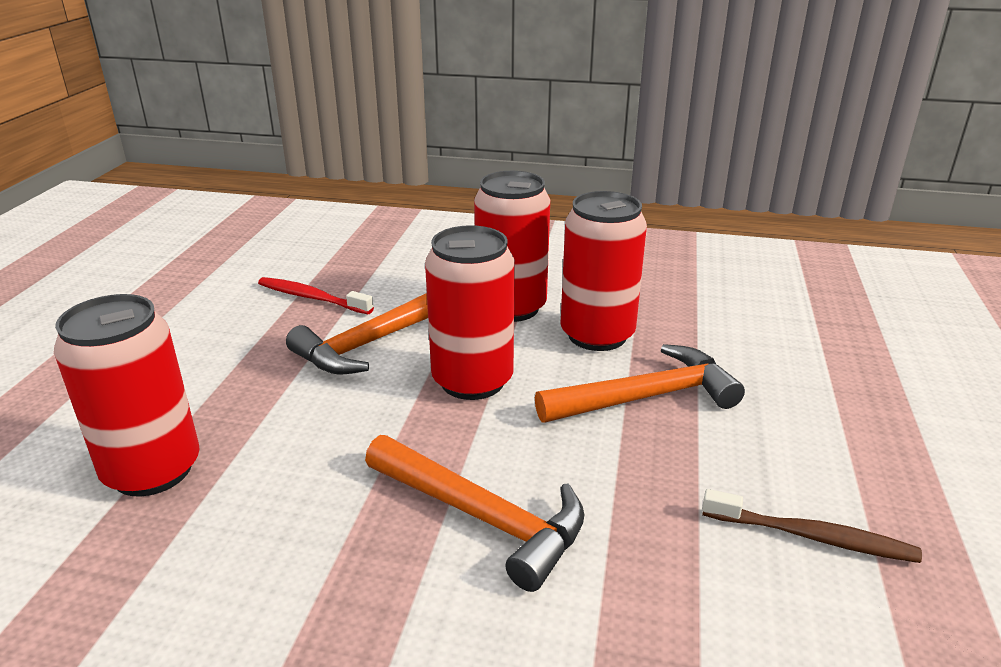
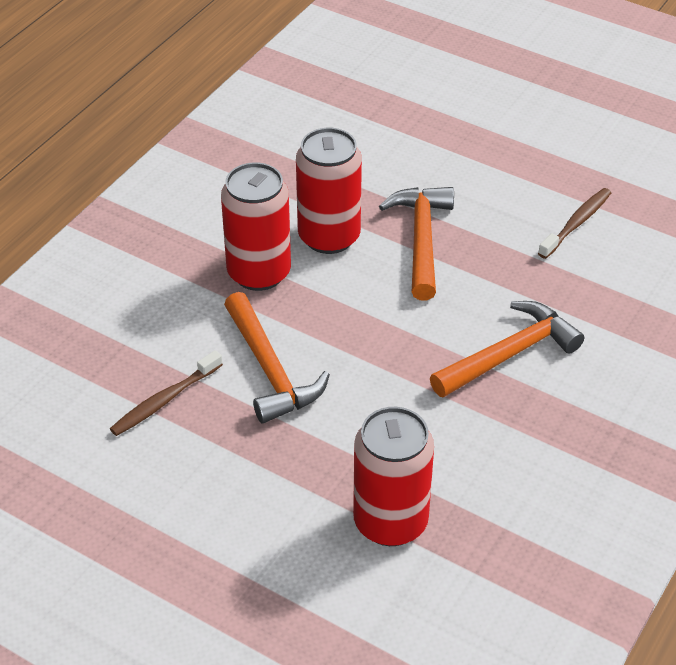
camera: 70 degrees left, 15 degrees up
red toothbrush [258,277,374,314] -> brown toothbrush [110,350,223,436]
red can [425,225,515,400] -> none

